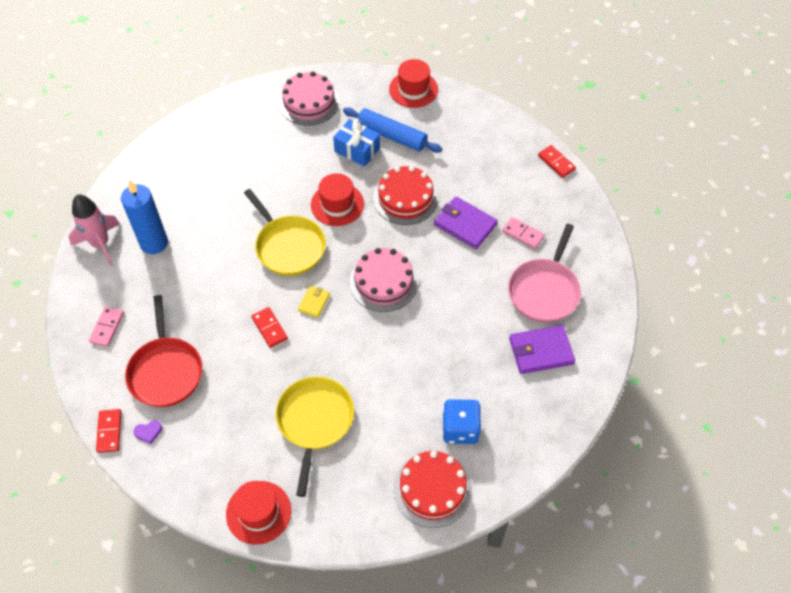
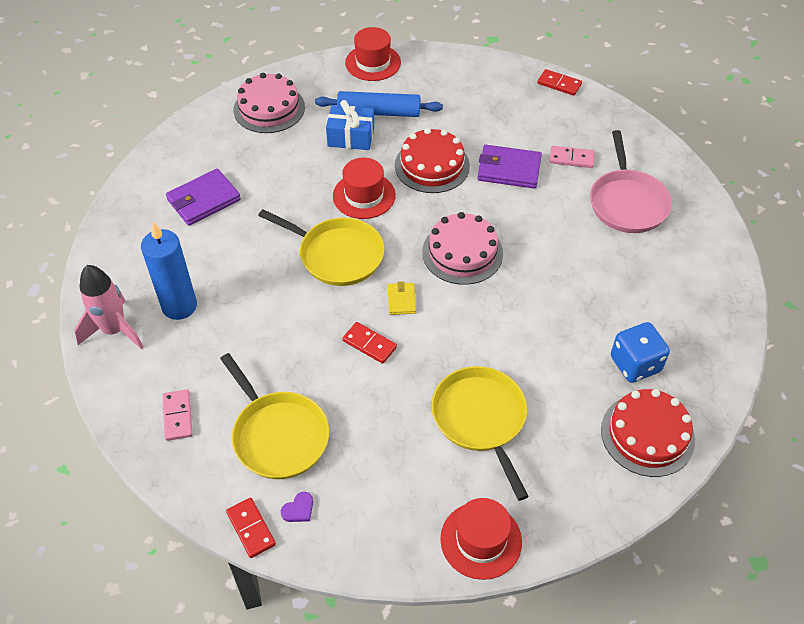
camera: 25 degrees left, 5 degrees down
red pan [125,295,202,407] -> yellow pan [220,353,329,479]
purple wallet [509,325,575,374] -> purple wallet moved to [166,169,241,226]

